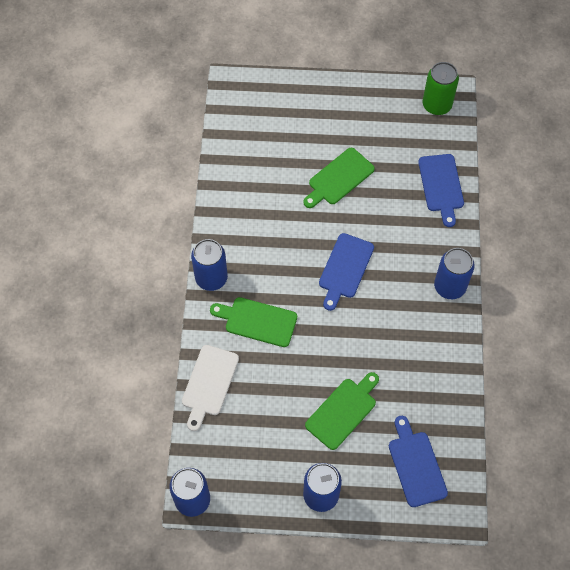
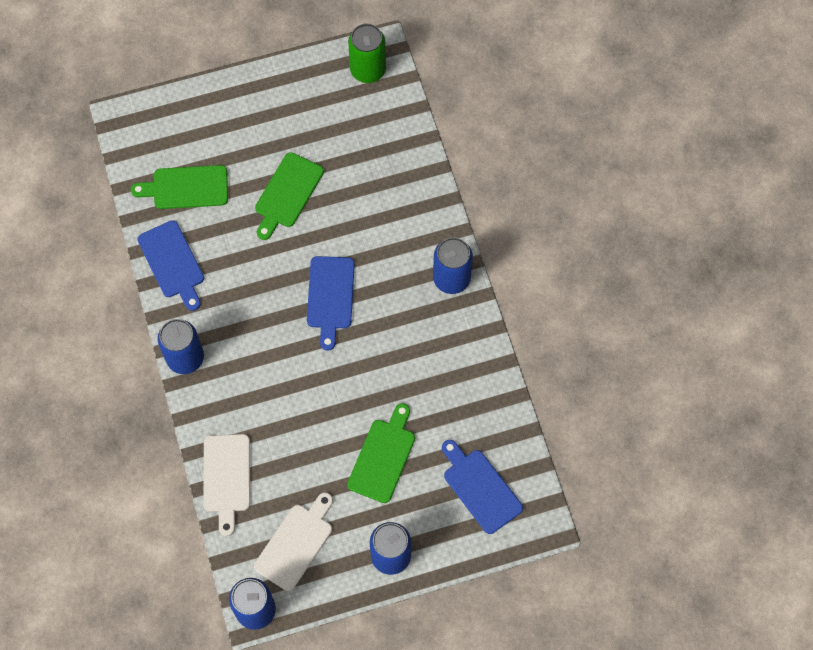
camera: 20 degrees left, 5 degrees up
green cutting board [210,297,297,347] -> green cutting board moved to [131,165,228,209]
blue cutting board [418,154,464,227] -> blue cutting board moved to [137,220,204,311]
none -> white cutting board [254,492,333,591]

